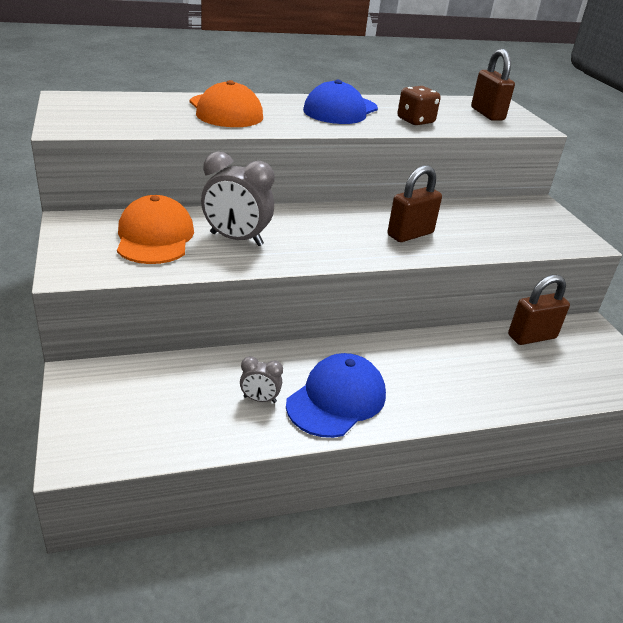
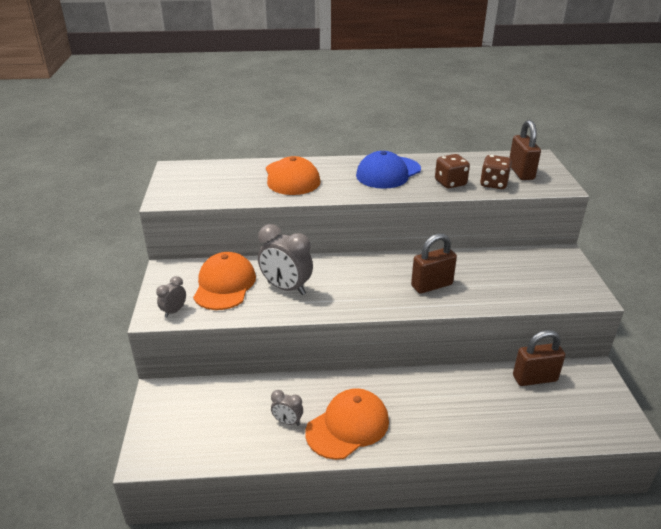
camera: 15 degrees right, 0 degrees up
blue cap [286,353,386,438] -> orange cap [305,388,389,460]
none -> grey clock [156,276,186,318]
none -> brown dice [480,155,512,189]

